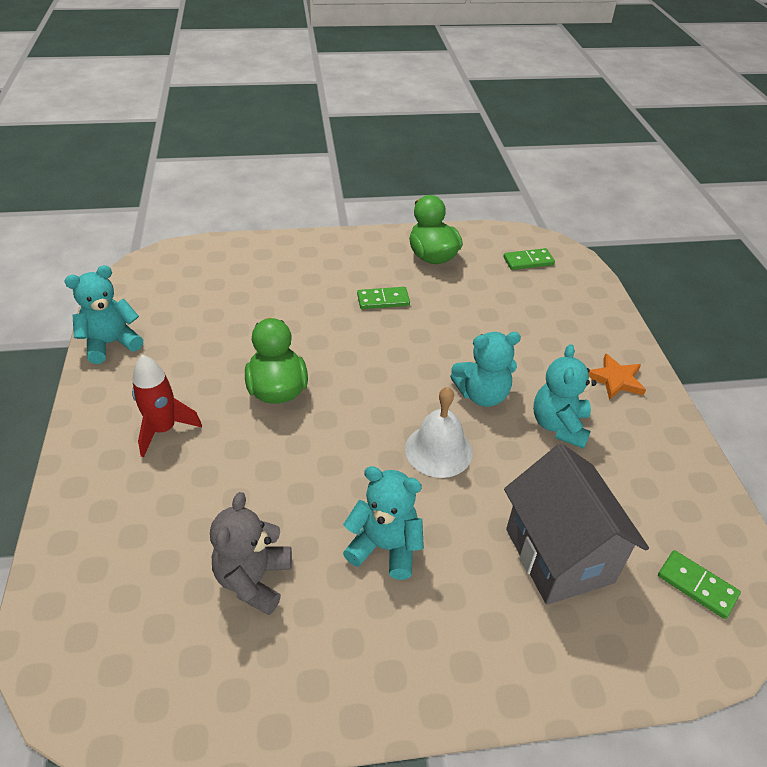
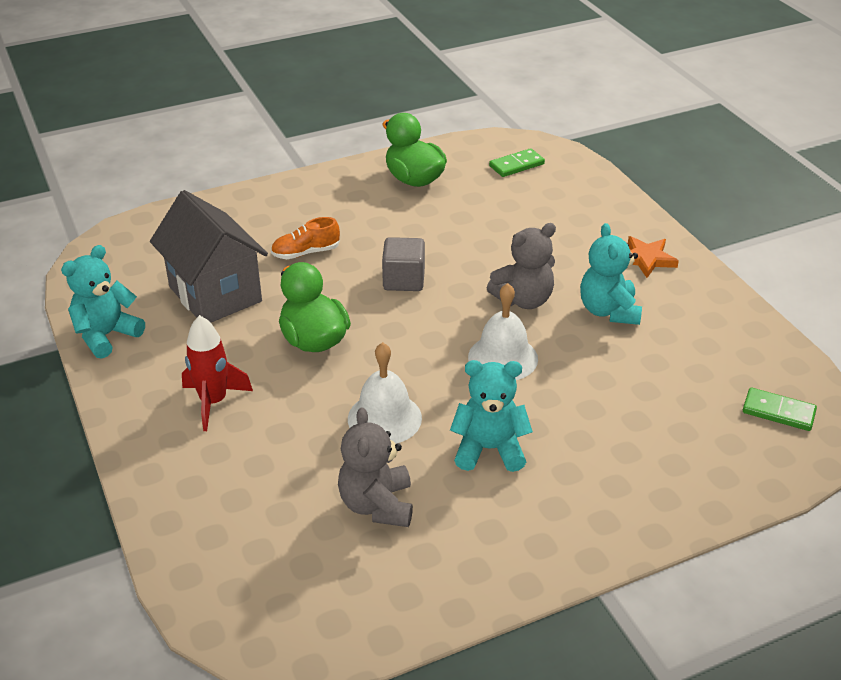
camera: 15 degrees left, 5 degrees down
green domino [357,287,410,309] -> none
turquoise teddy bear [450,332,521,407] -> grey teddy bear [487,223,556,309]
grey house [504,444,649,605] -> grey house moved to [150,190,268,323]
none -> orange shoe [271,217,340,259]
none -> white bell [348,342,422,444]
none -> grey cube [382,237,425,291]

